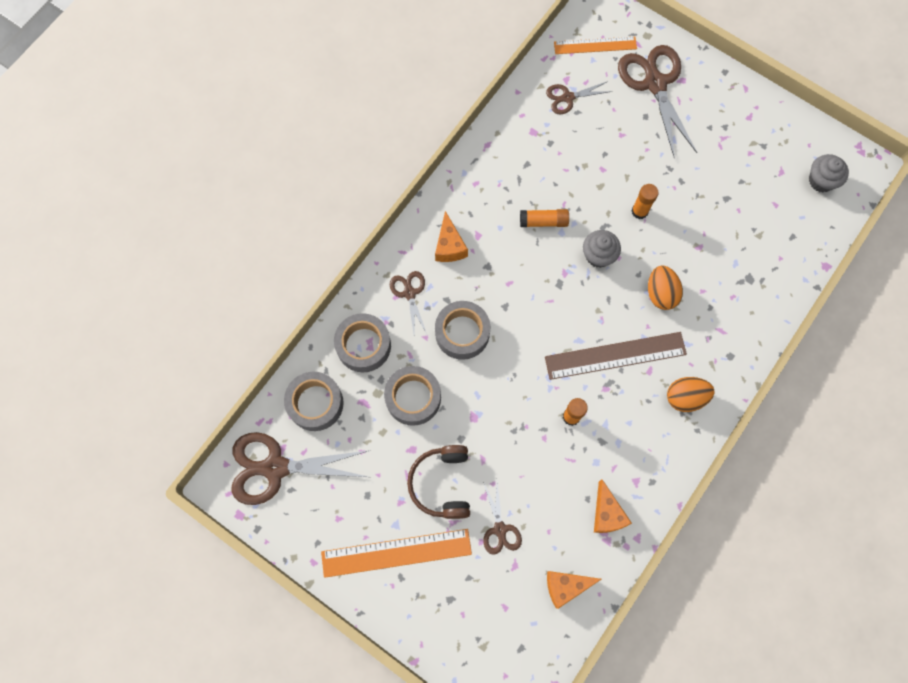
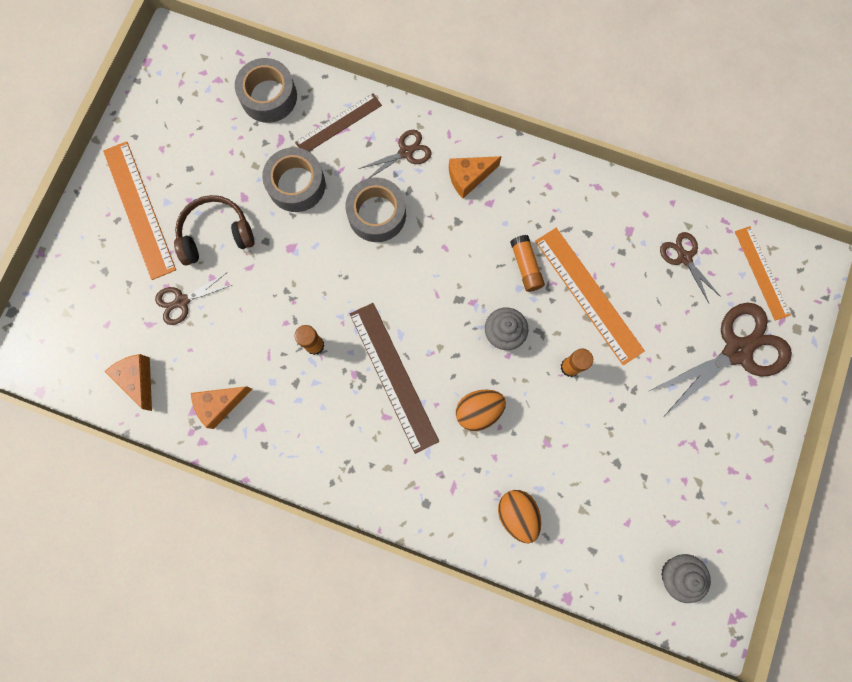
camera: 75 degrees right, 5 degrees up
brown scissors [231,432,370,505] -> none
grey tape [334,313,391,372] -> brown ruler [295,93,382,151]
orange egg [667,377,715,412] -> orange egg moved to [498,490,541,544]
none -> orange ruler [535,228,645,365]

